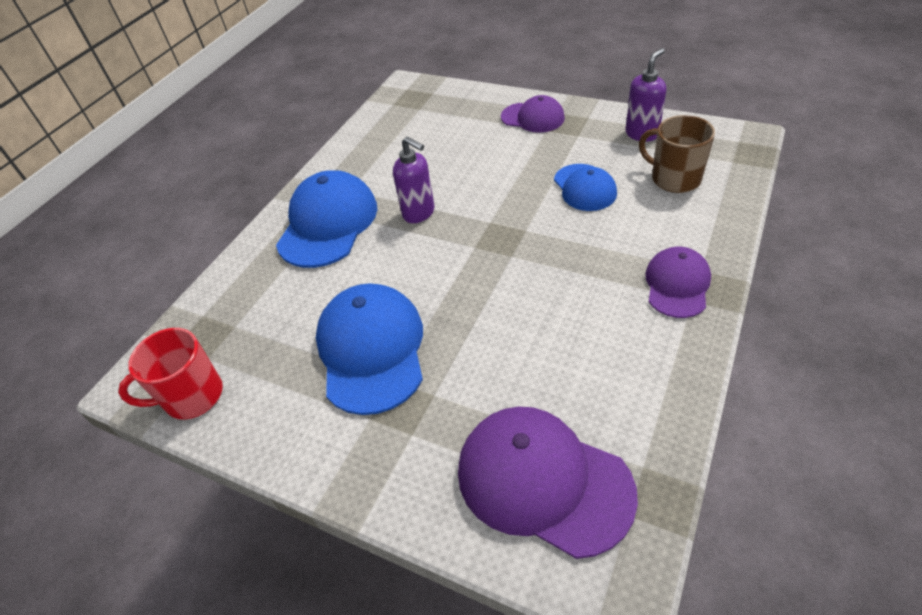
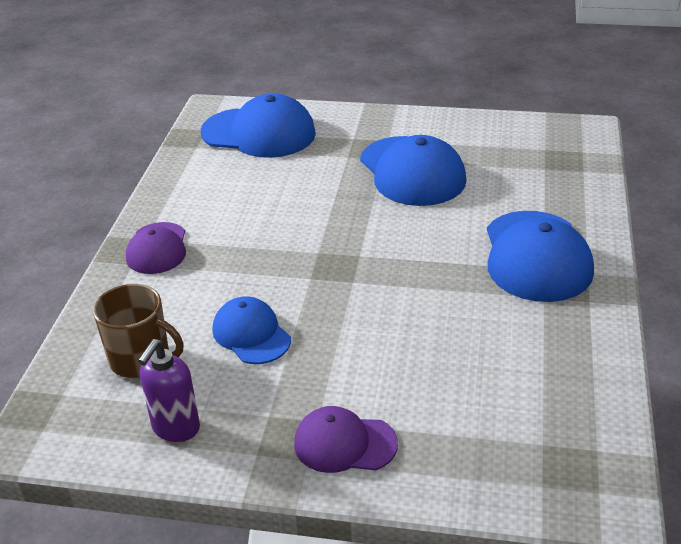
camera: 160 degrees right, 10 degrees down
red mug [118,328,223,420] -> none
purple soap dispenser [393,136,434,223] -> none
purple cap [458,407,638,559] -> blue cap [201,93,316,158]

